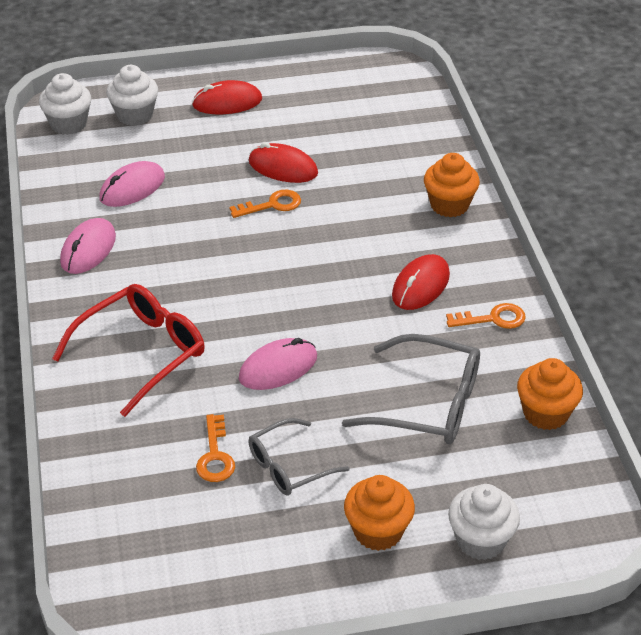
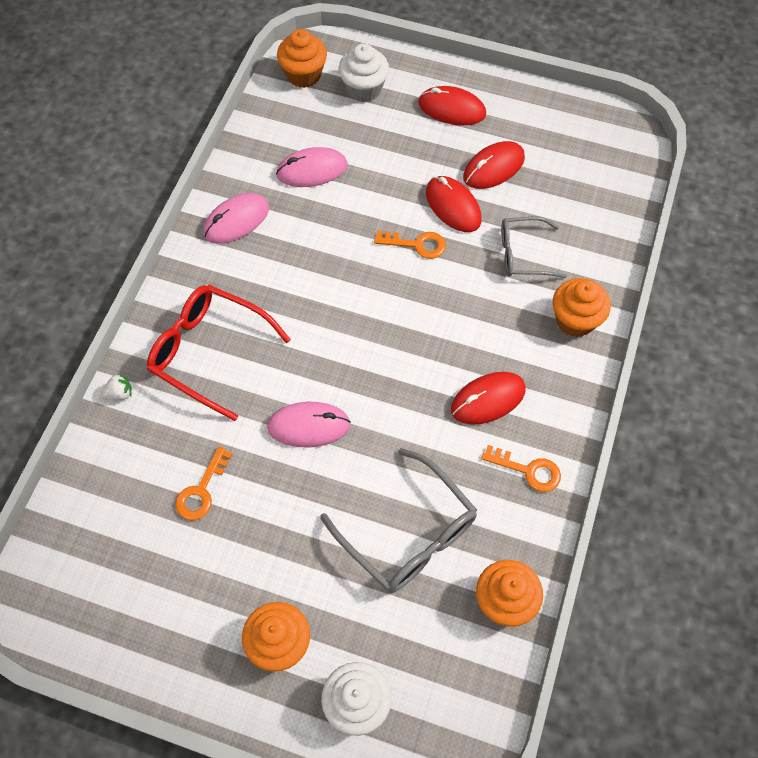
camera: 30 degrees right, 20 degrees up
white cupcake [39,73,91,135] -> orange cupcake [277,29,327,88]
red glasses [52,284,205,417] -> red glasses turned 135 degrees counterclockwise [147,285,291,421]
grey glasses [248,418,350,496] -> grey glasses moved to [501,216,567,278]
none -> white strawberry [101,373,132,400]
none -> red mouse [463,141,525,189]

